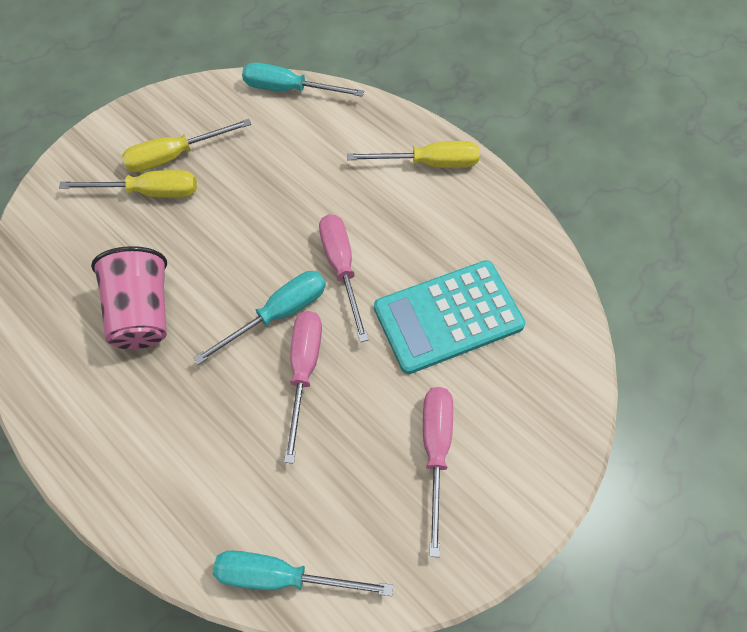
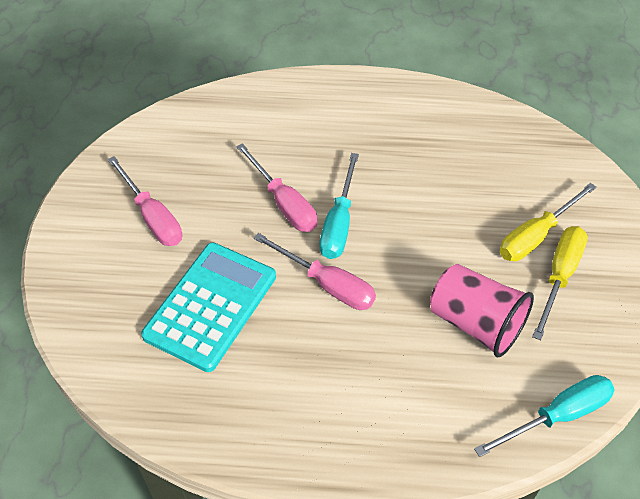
camera: 140 degrees right, 10 degrees down
pink cup [91,246,167,349] -> pink cup moved to [430,264,534,357]
turquoise screwdriver [213,551,393,596] -> none
yellow screwdriver [347,141,480,168] -> none

